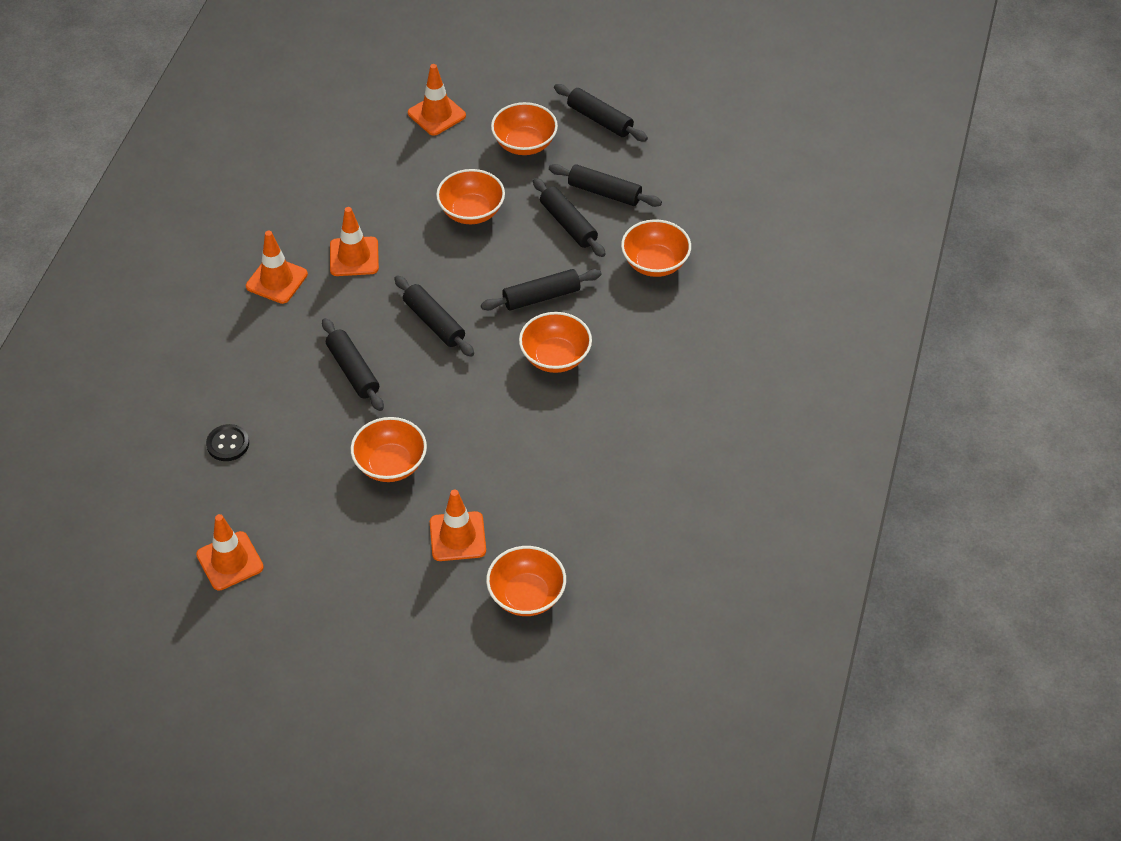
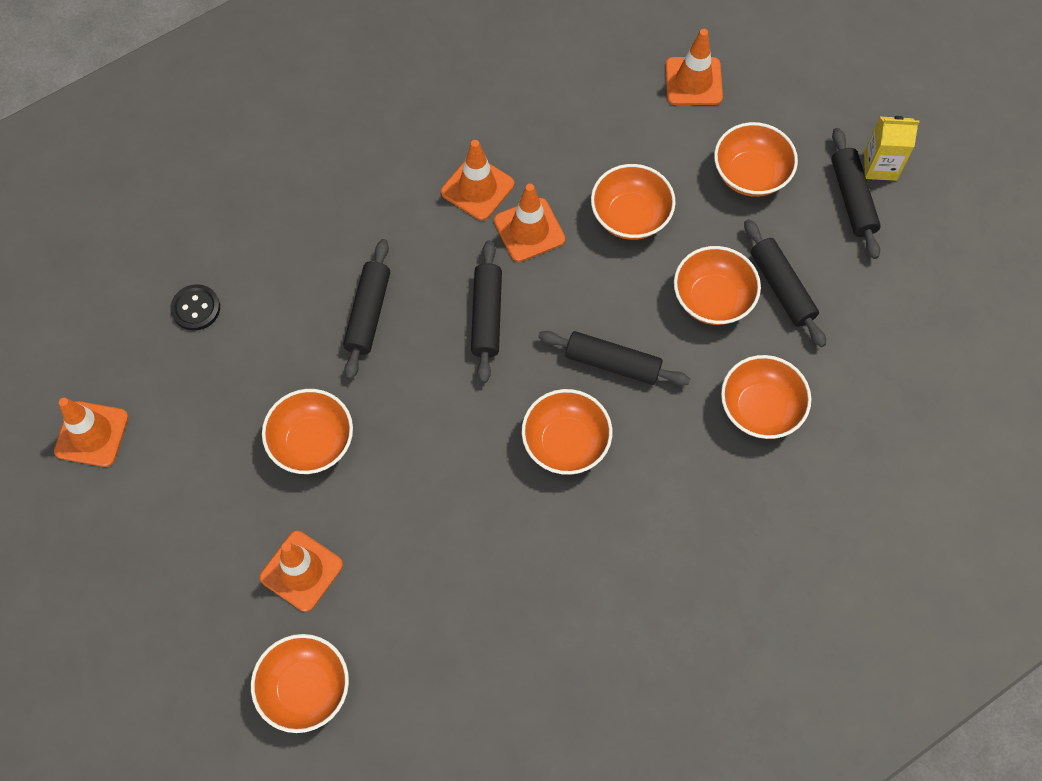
camera: 40 degrees right, 15 degrees up
orange traffic cone [246,231,308,304] -> orange traffic cone moved to [494,184,565,262]
black rolling pin [533,178,606,257] -> orange bowl [674,246,761,325]
none -> yellow carton [864,116,919,181]

